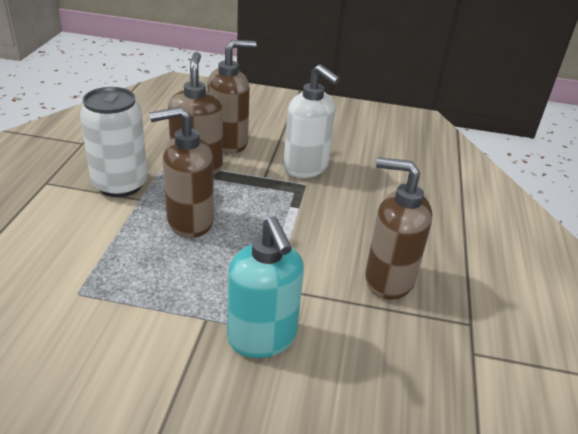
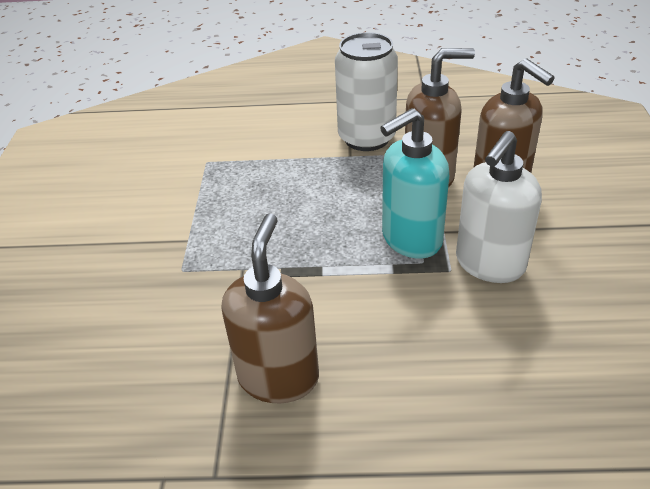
camera: 85 degrees right, 5 degrees up
brown soap dispenser [149,106,214,238] -> none
turquoise soap dispenser [227,216,304,358] -> turquoise soap dispenser moved to [380,108,449,259]

